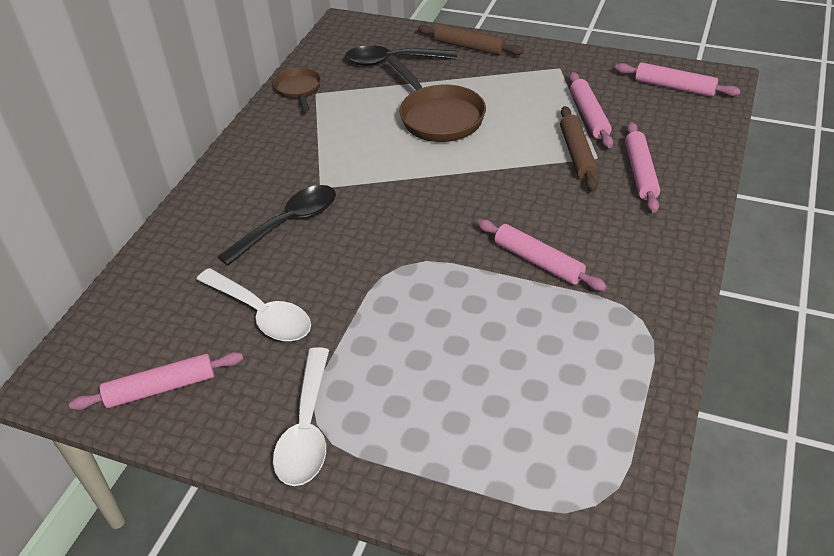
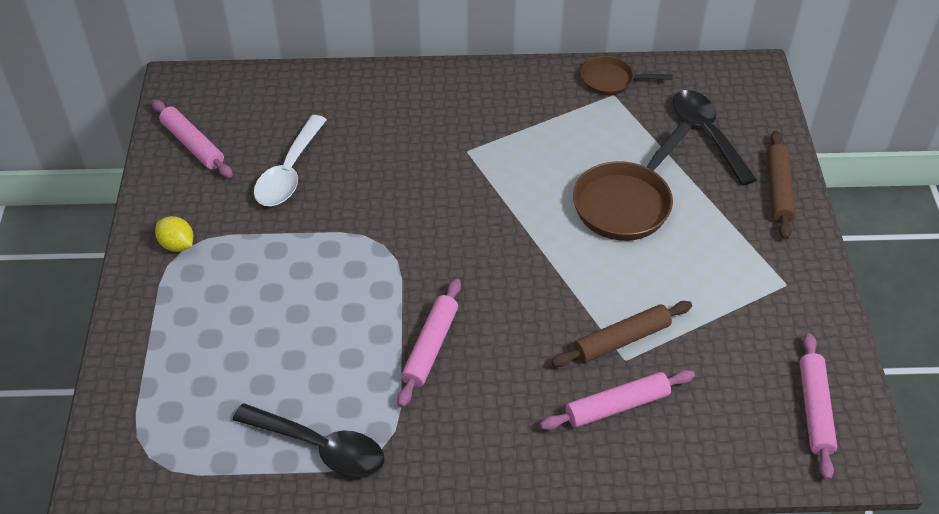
camera: 65 degrees right, 5 degrees up
black spoon [218,185,336,266] -> black spoon moved to [233,403,384,478]
brown pan [273,68,321,112] -> brown pan turned 135 degrees counterclockwise [581,56,673,95]
white spoon [273,347,329,486] -> yellow lemon [155,216,193,252]
pink rolling pin [569,72,613,148] -> none

